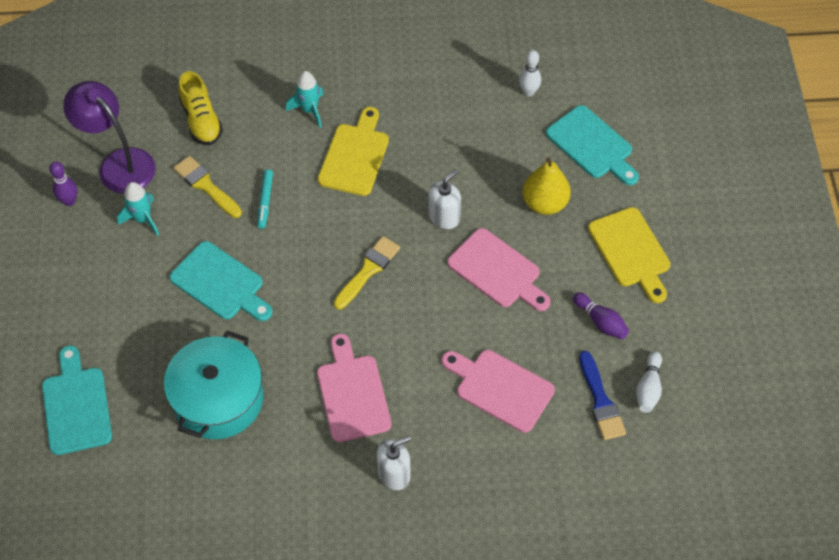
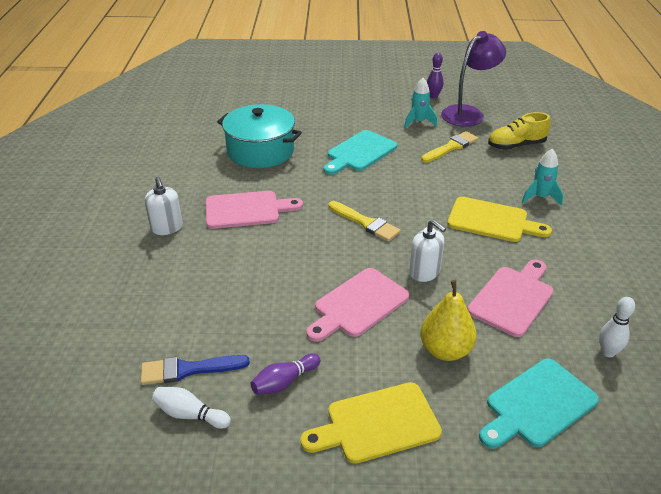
camera: 95 degrees right, 20 degrees down
turquoise cutting board [42,346,112,455] -> none
turquoise marker [257,169,273,229] -> none
pink cutting board [441,350,555,433] -> pink cutting board moved to [467,259,554,337]

